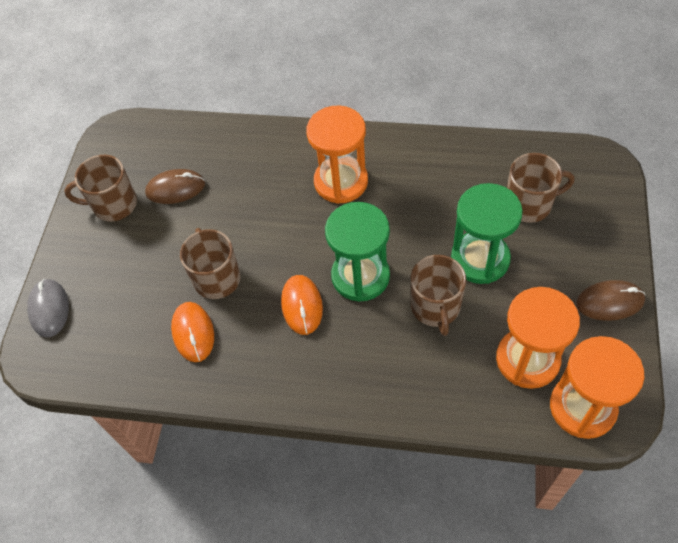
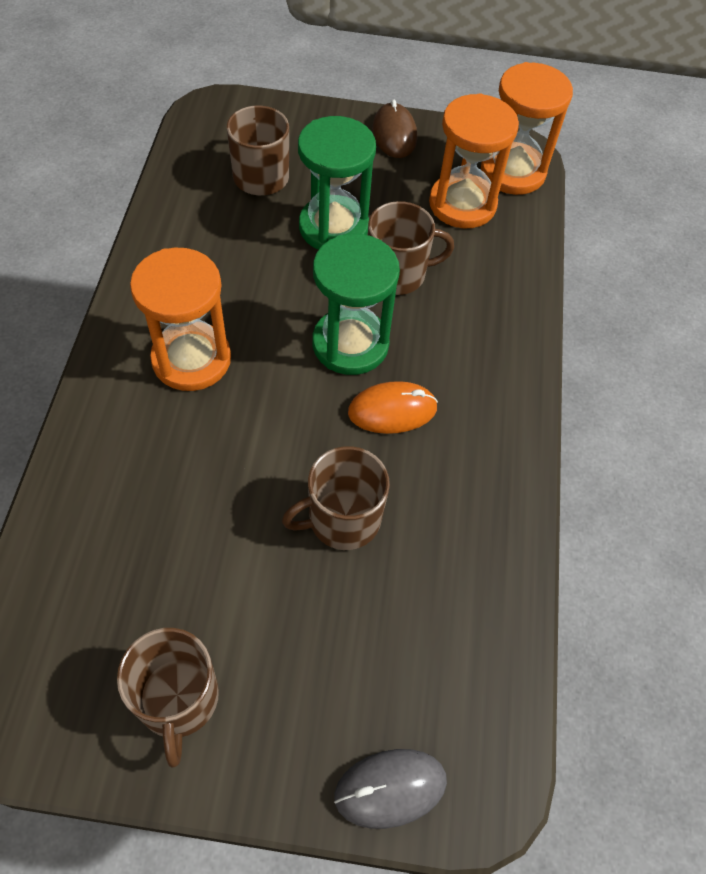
camera: 100 degrees left, 0 degrees up
brown mouse [145,169,205,204] -> none
orange mouse [171,302,214,362] -> none

